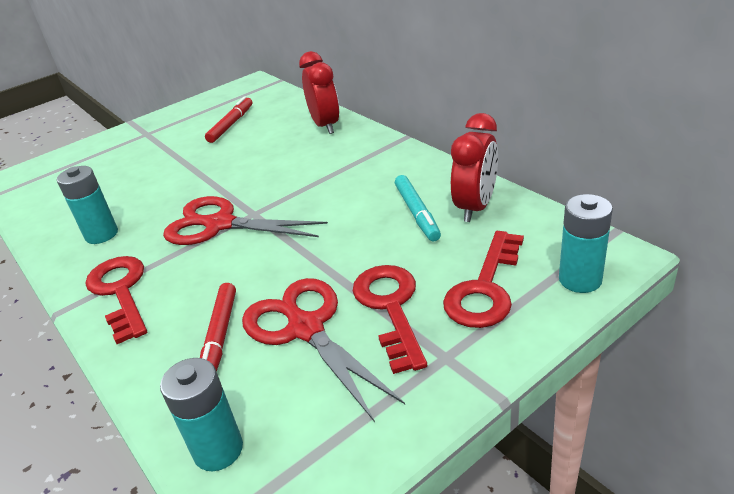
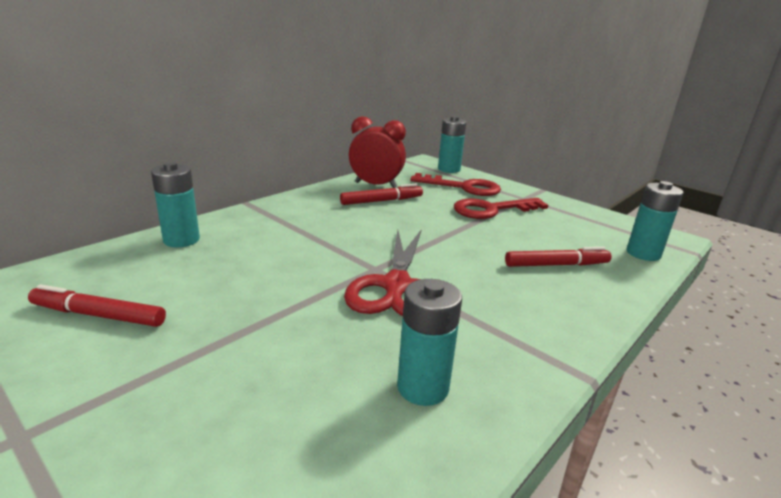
camera: 105 degrees left, 10 degrees down
red key [85,256,147,344] -> none
red scissors [242,278,405,422] -> none
red clock [299,51,339,134] -> turquoise battery [151,162,200,248]
turquoise marker [395,175,441,241] -> red marker [340,184,423,205]

